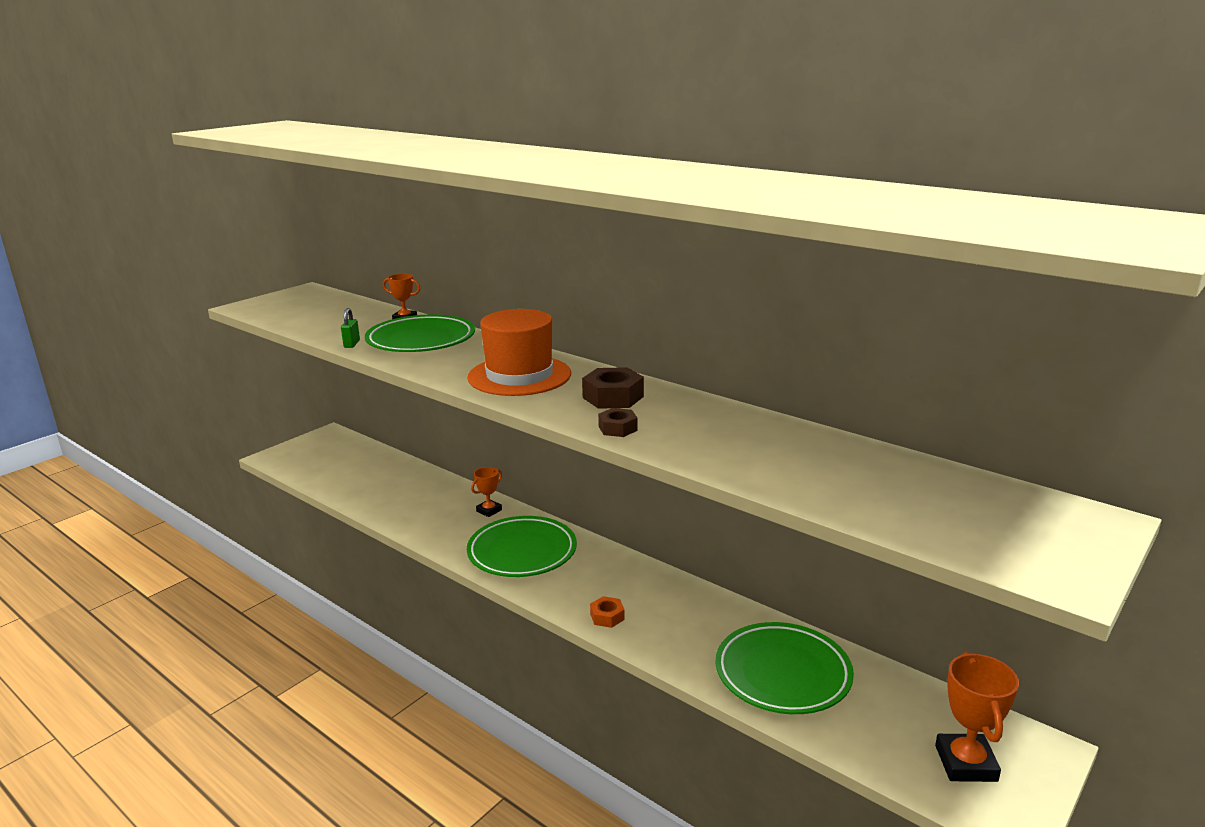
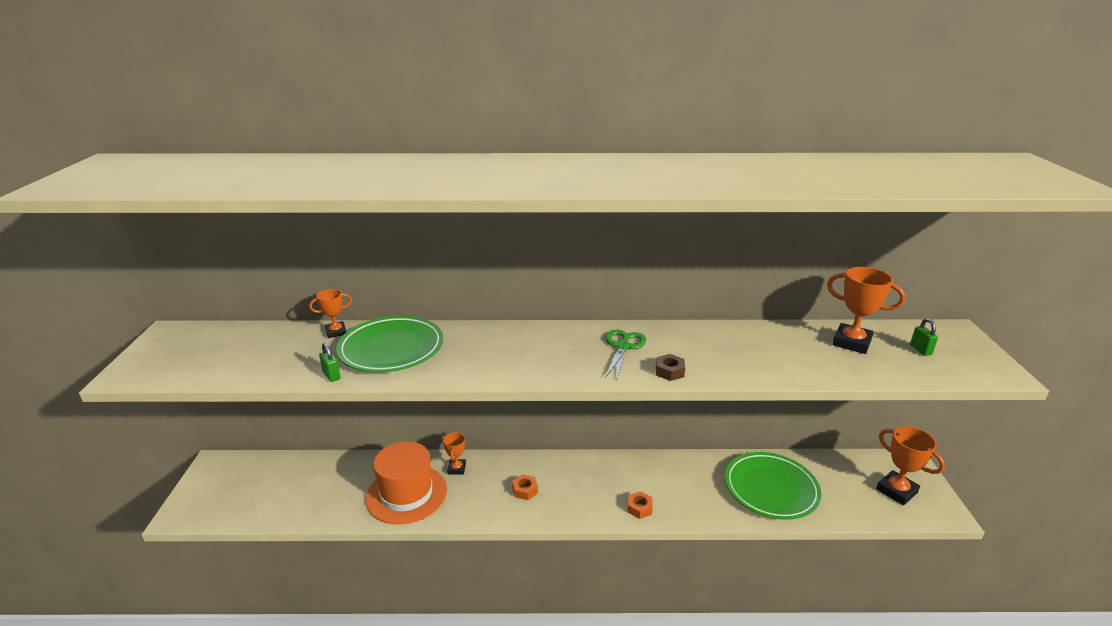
camera: 40 degrees left, 5 degrees up
orange hat [467,309,571,396] -> orange hat moved to [366,441,447,524]
green plate [467,516,577,577] -> orange nut [512,474,538,500]
brown nut [582,367,644,409] -> green scissors [605,330,646,378]
none -> orange trophy [827,267,906,354]
none -> green padlock [910,318,938,356]

